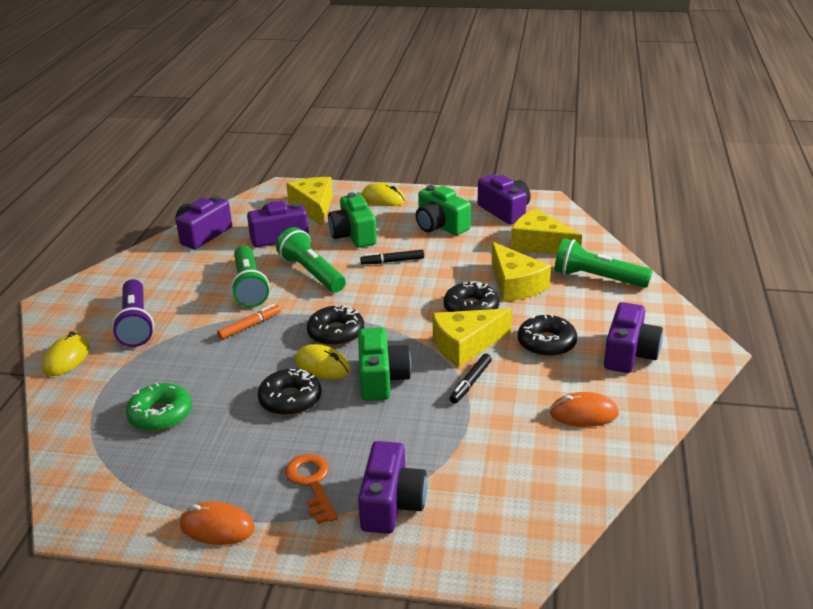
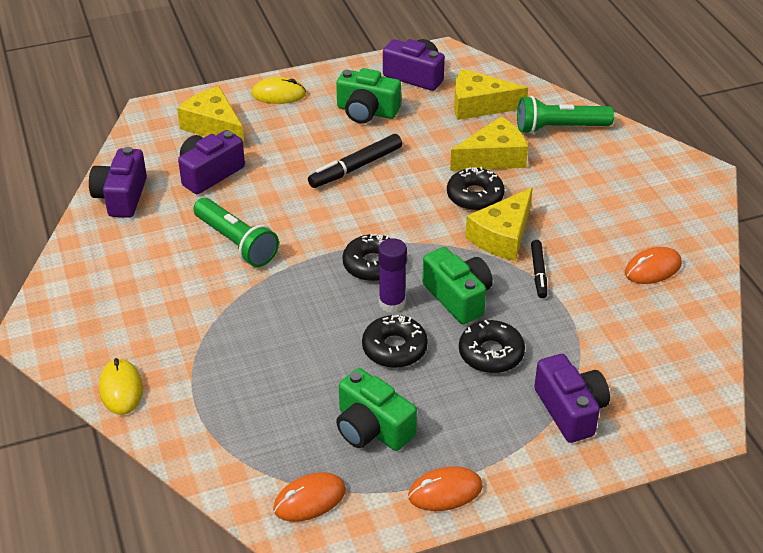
camera: 30 degrees left, 10 degrees up
purple flashlight [112,279,154,347] -> none
green donut [126,383,192,432] -> none
orange marker [217,304,281,340] -> none
green flashlight [276,227,346,292] -> none
orange key [285,454,338,524] -> none
yellow mouse [295,344,350,380] -> purple glue stick [378,238,407,313]
green camera [328,193,377,248] -> green camera moved to [336,368,417,451]
black marker [360,250,424,264] -> black marker [308,134,402,188], size x1.58
yellow cheese [492,242,551,302] -> yellow cheese turned 60 degrees counterclockwise [450,117,528,171]
black donut [518,314,577,357] -> black donut moved to [459,320,525,373]
purple camera [604,302,663,373] -> none
none -> orange mouse [273,472,346,522]

